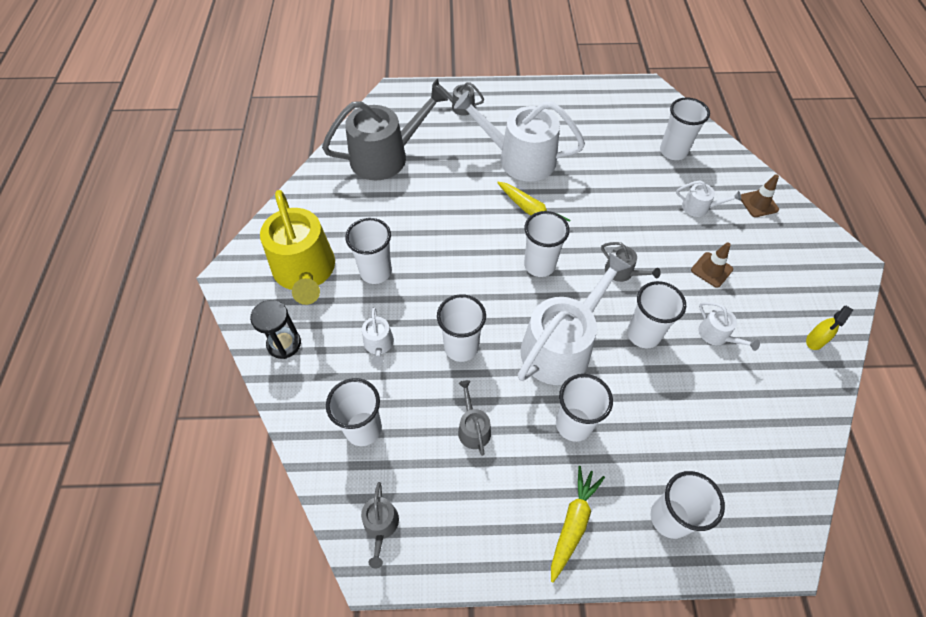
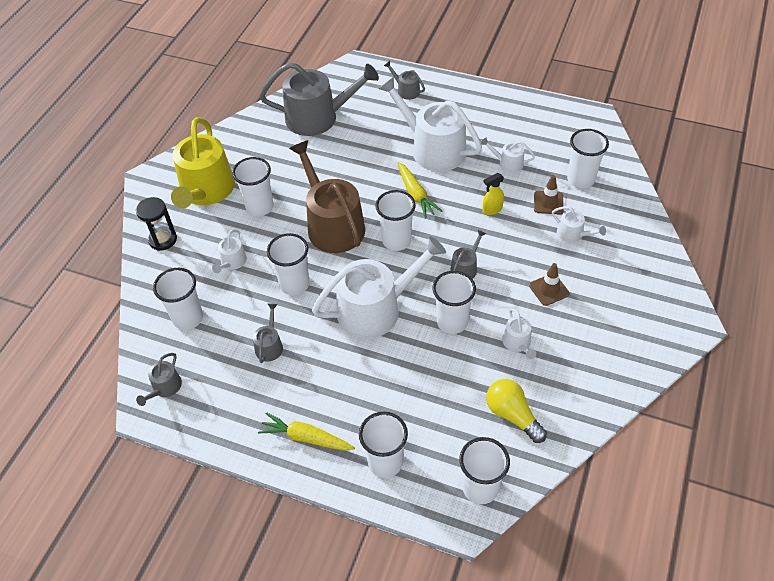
camera: 25 degrees right, 5 degrees down
yellow carrot [551,466,605,583] -> yellow carrot turned 120 degrees counterclockwise [258,412,355,451]
white cup [556,374,613,442] -> white cup moved to [459,437,510,504]
grey watering can [601,242,661,282] -> grey watering can turned 120 degrees counterclockwise [450,230,486,279]
brown traffic cone [741,174,779,217] -> brown traffic cone moved to [534,175,563,214]
yellow spray bottle [806,306,853,350] -> yellow spray bottle moved to [482,173,504,215]
none -> brown watering can [289,140,365,253]
none -> white watering can [481,138,535,173]
none -> yellow light bulb [486,379,547,443]

